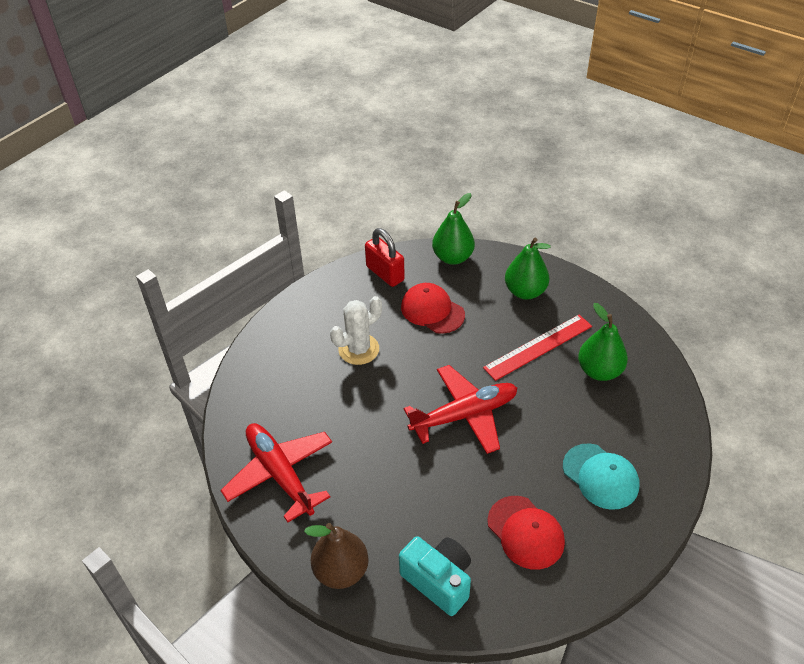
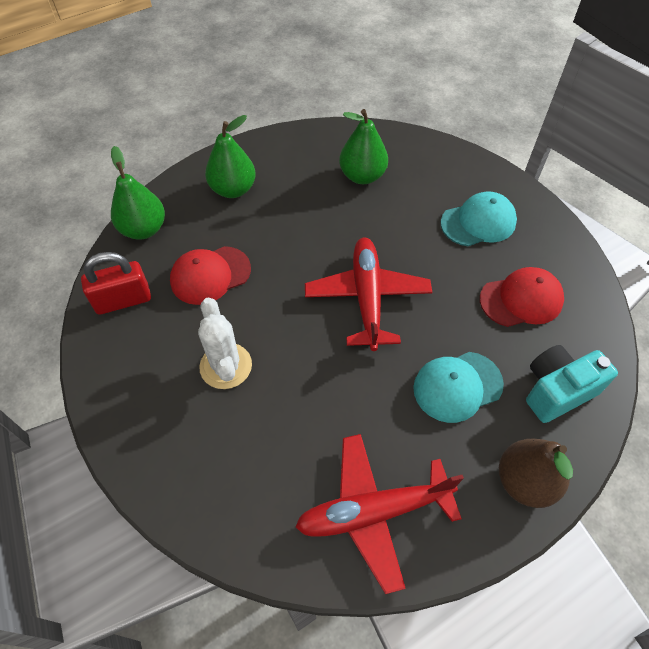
camera: 70 degrees left, 10 degrees up
red ruler [483,315,592,381] -> none
none -> turquoise cap [413,352,504,423]

